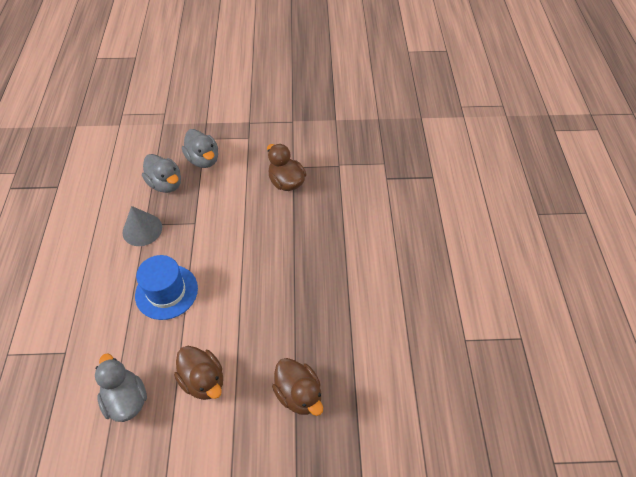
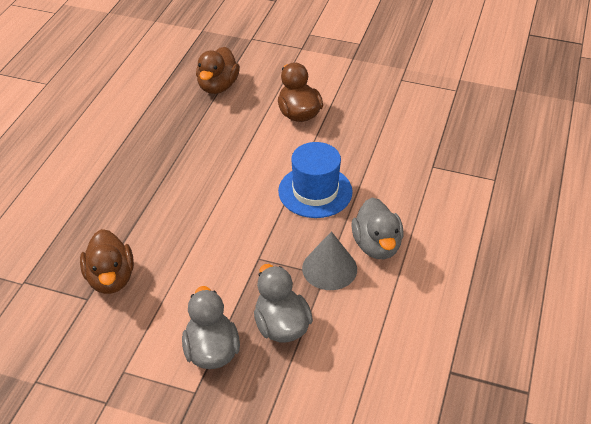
camera: 160 degrees left, 10 degrees down
grey duck [95,353,147,422] -> grey duck moved to [351,197,404,259]
brown duck [272,358,323,416] -> brown duck turned 150 degrees counterclockwise [196,47,240,94]

